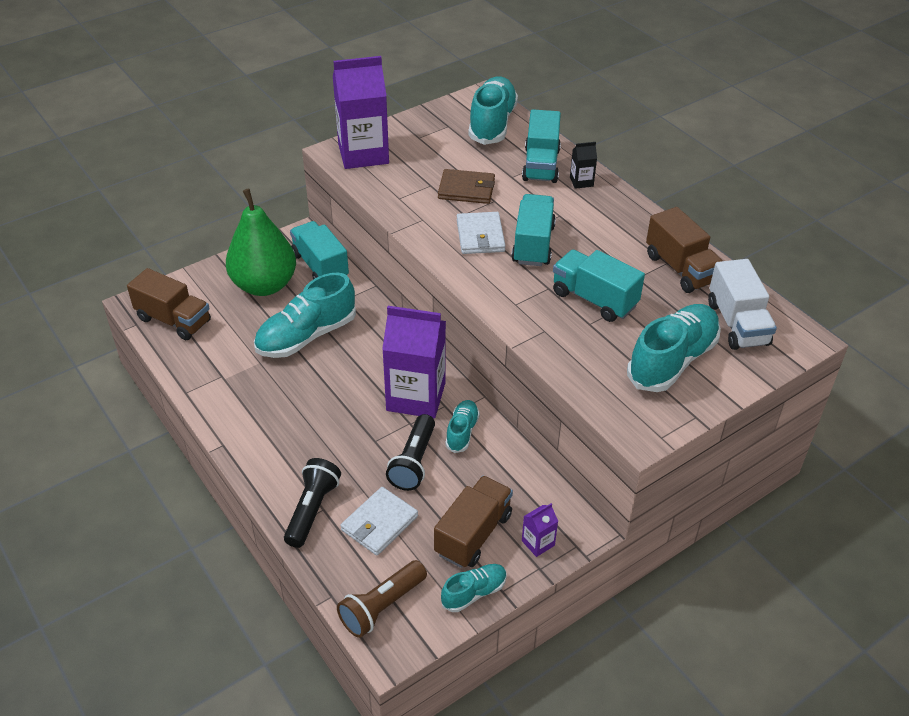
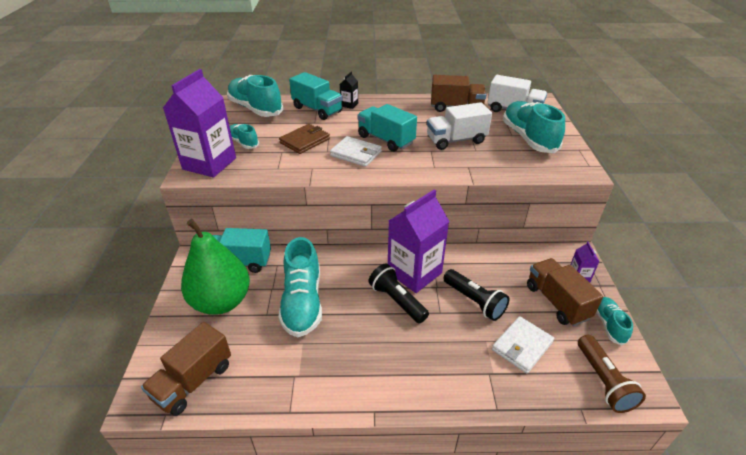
camera: 55 degrees left, 5 degrees down
brown truck [127,268,211,340] -> brown truck turned 150 degrees clockwise [141,322,231,416]
black flashlight [284,458,341,548] -> black flashlight moved to [368,263,429,324]
white wallet [340,487,418,556] -> white wallet turned 60 degrees clockwise [492,316,554,374]
turquoise shoe [445,400,480,453] -> turquoise shoe moved to [230,124,259,149]
turquoise truck [553,250,645,322] -> white truck [427,102,492,150]

